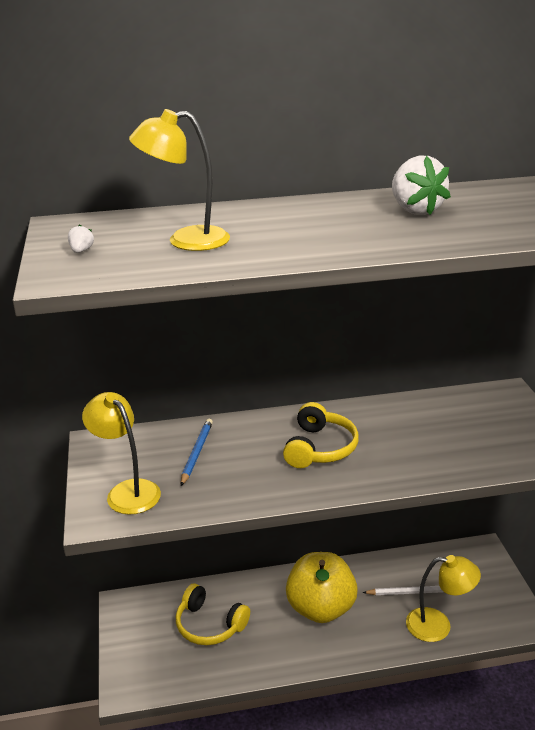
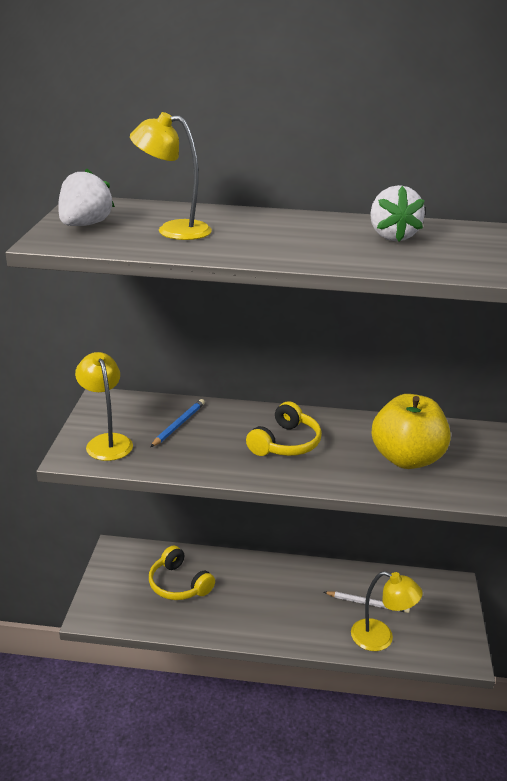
camera: 15 degrees right, 0 degrees up
white strawberry [68,224,94,253] -> white strawberry [58,168,115,226], size x2.41
yellow apple [286,552,358,623] -> yellow apple moved to [371,394,451,469]

